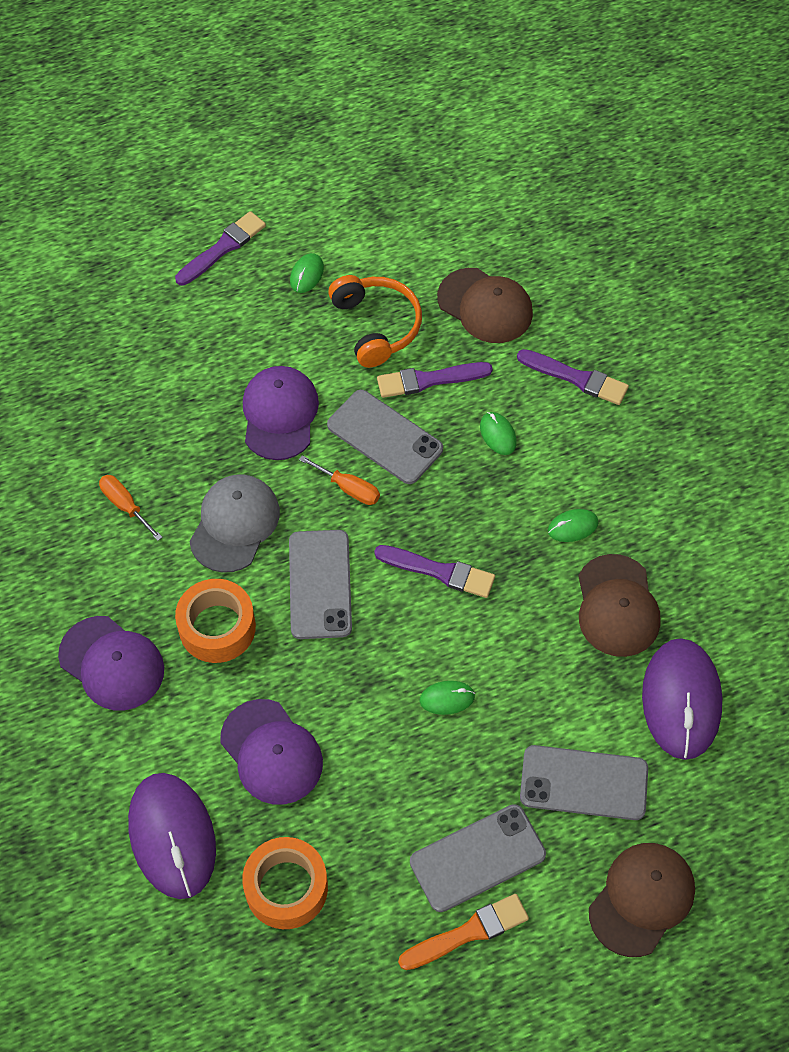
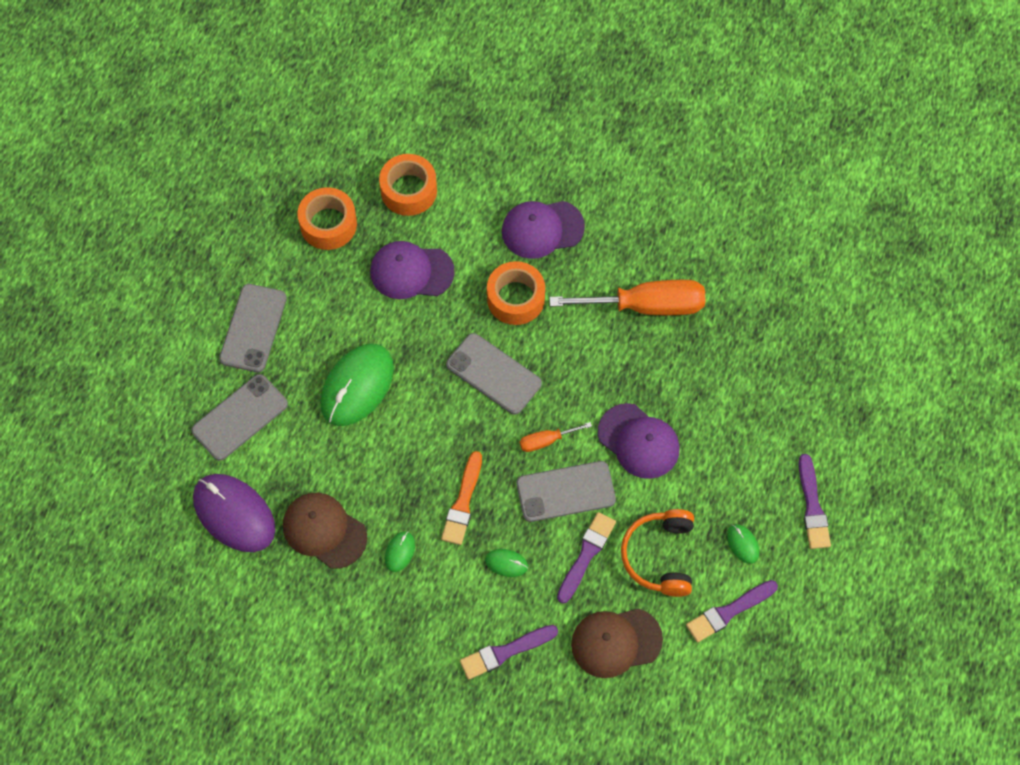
camera: 130 degrees right, 5 degrees up
orange screwdriver [99,475,163,541] -> orange screwdriver [549,280,705,315], size x2.14
purple mouse [128,773,216,899] -> orange tape [379,154,437,216]
grey cap [189,474,280,573] -> none
orange headphones [328,275,422,368] -> orange headphones turned 75 degrees clockwise [621,509,694,597]
purple brush [374,545,495,598] -> purple brush moved to [686,580,778,642]
orange brush [398,894,529,970] -> orange brush moved to [441,451,482,545]
green mouse [419,681,475,715] -> green mouse [320,344,394,426], size x2.28
brown cap [589,843,695,957] -> none

